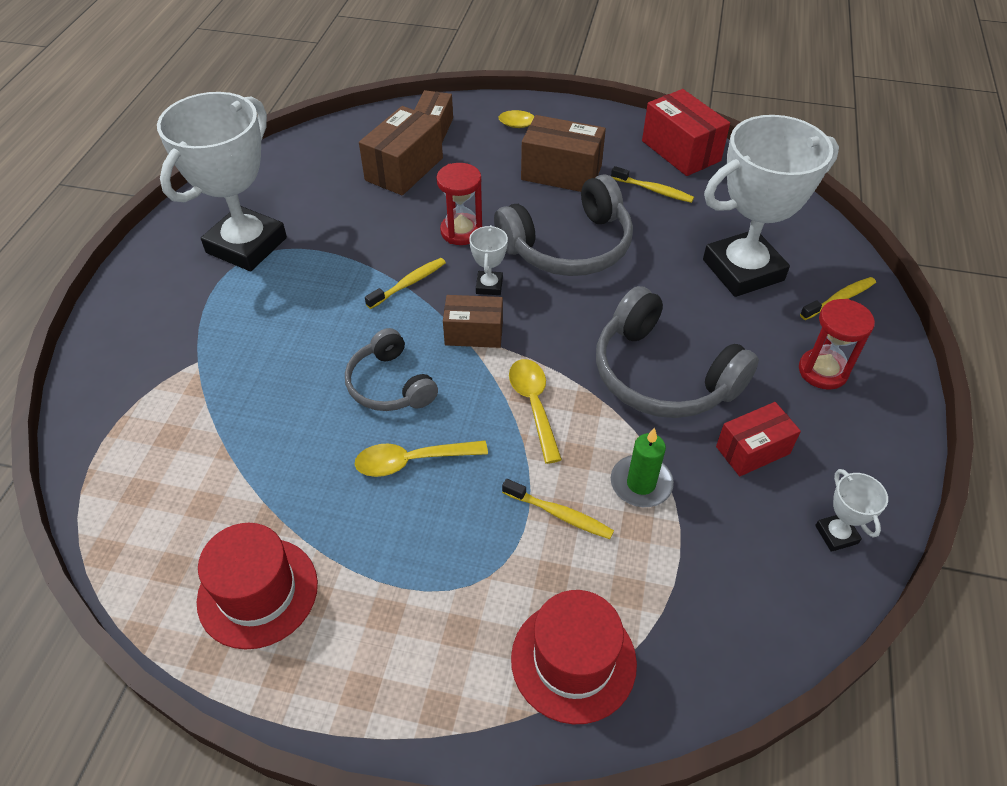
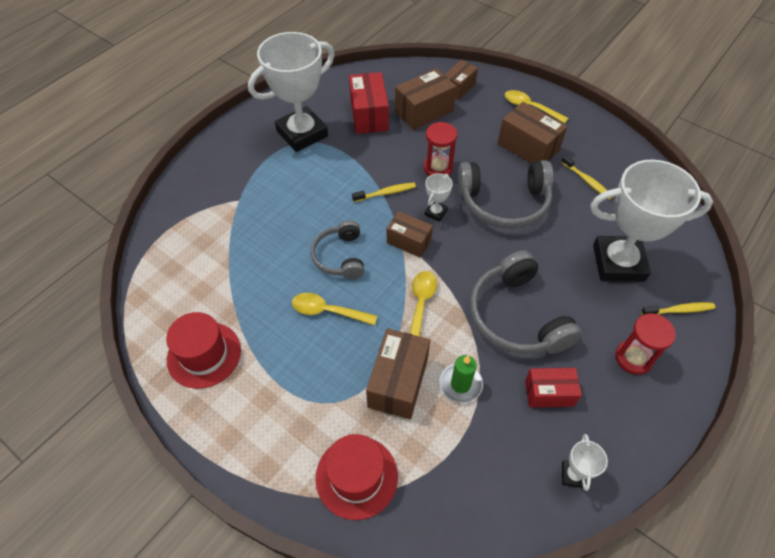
camera: 25 degrees right, 5 degrees up
yellow toothbrush [502,479,614,539] -> brown box [366,328,430,419]
red box [642,89,730,176] -> red box moved to [349,72,389,134]

